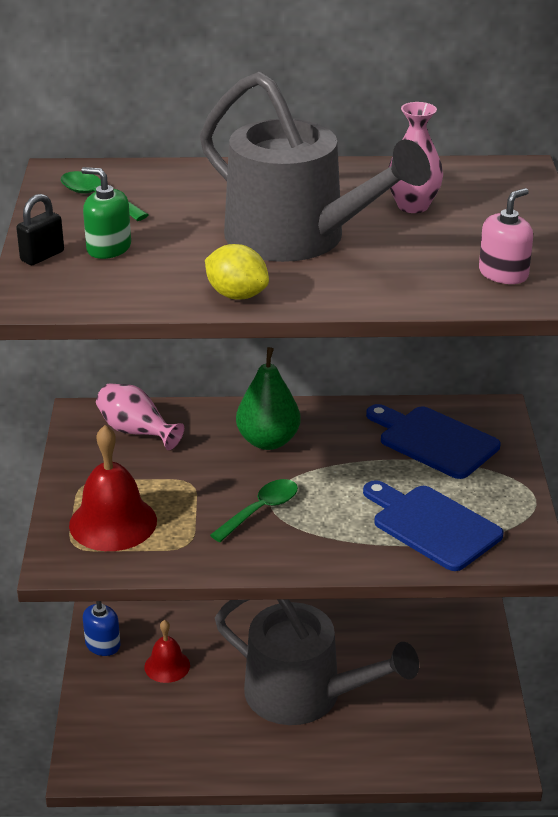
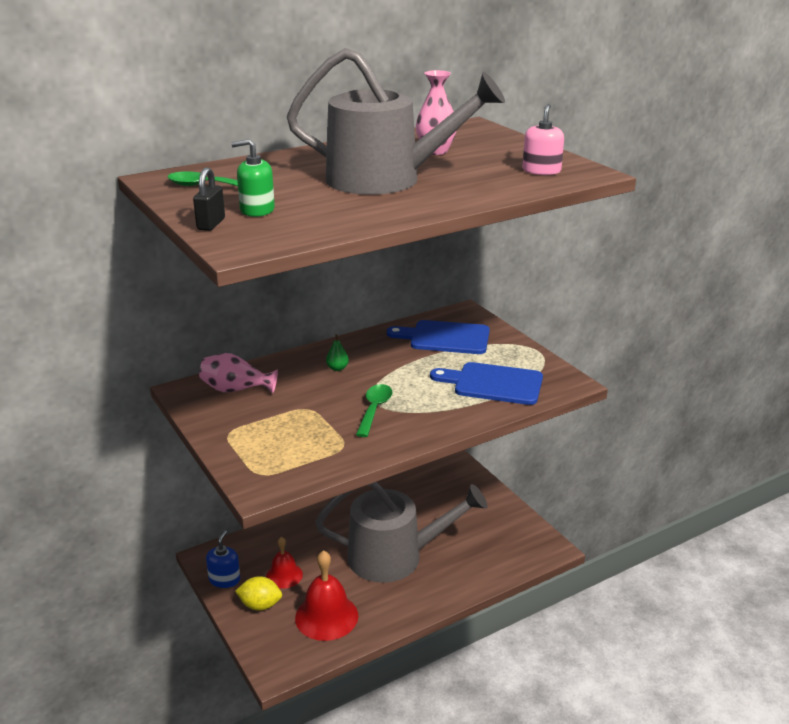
camera: 30 degrees left, 5 degrees down
red bell [69,425,157,551] -> red bell moved to [295,550,358,641]
yellow lemon [205,244,269,300] -> yellow lemon moved to [235,576,282,611]
green pear [236,347,301,450] -> green pear [326,334,349,371], size x0.46

